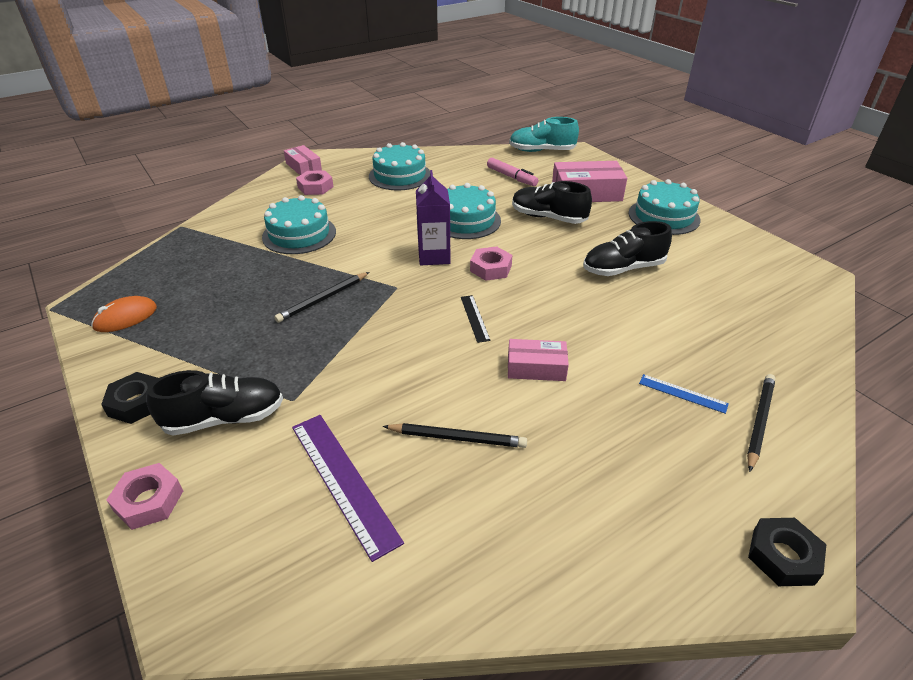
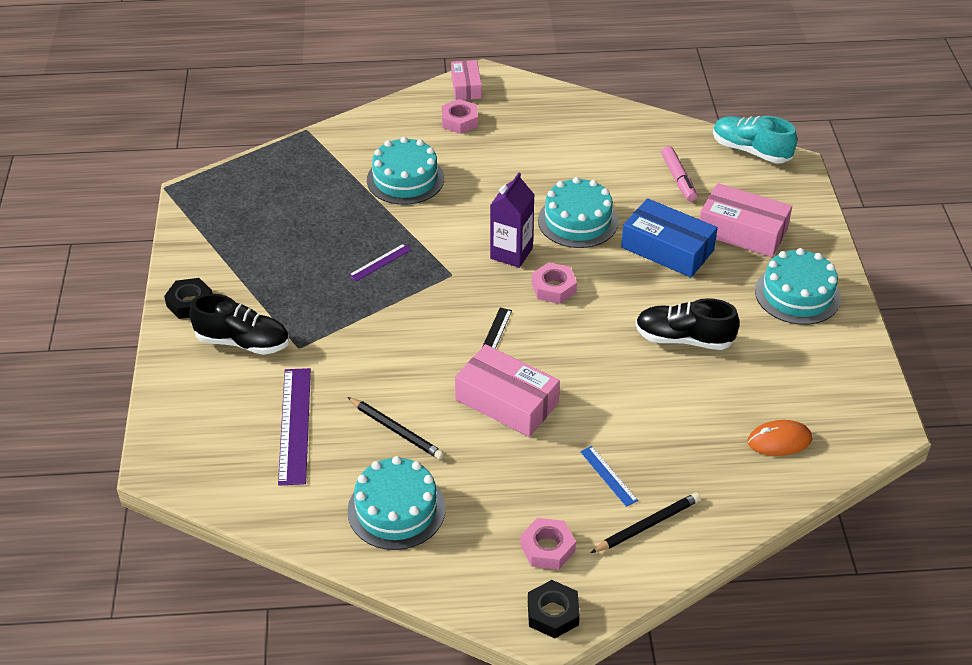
camera: 30 degrees right, 5 degrees up
orange mouse [91,296,157,332] -> orange mouse moved to [748,420,812,456]
pink nut [106,463,183,530] -> pink nut moved to [520,518,576,570]
black pencil [274,272,370,323] -> purple ruler [349,244,412,282]
turquoise cake [369,142,430,190] -> turquoise cake moved to [348,456,446,550]
pink box [508,339,569,381] -> pink box [455,344,560,437], size x1.64
black shoe [512,181,592,224] -> blue box [621,198,718,277]

